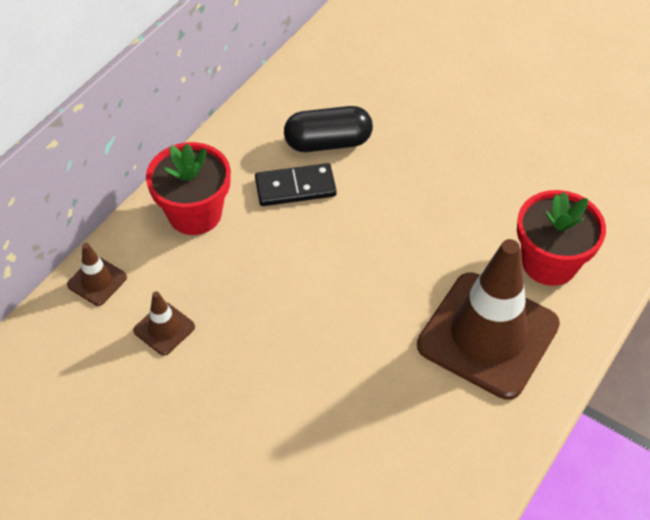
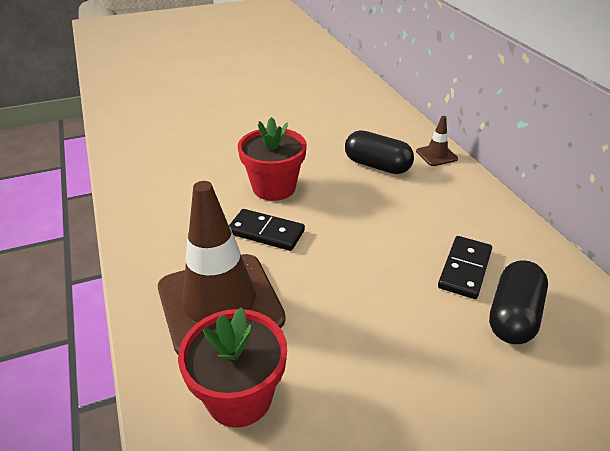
camera: 125 degrees right, 15 degrees down
brown traffic cone [133,291,195,356] -> black capsule [345,130,414,174]
red flower pot [146,142,231,235] -> red flower pot moved to [238,117,307,201]
none -> black domino [229,209,305,251]

